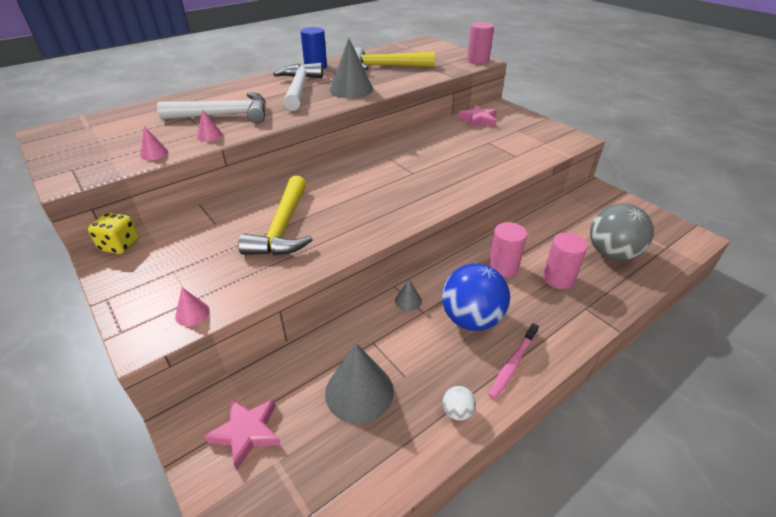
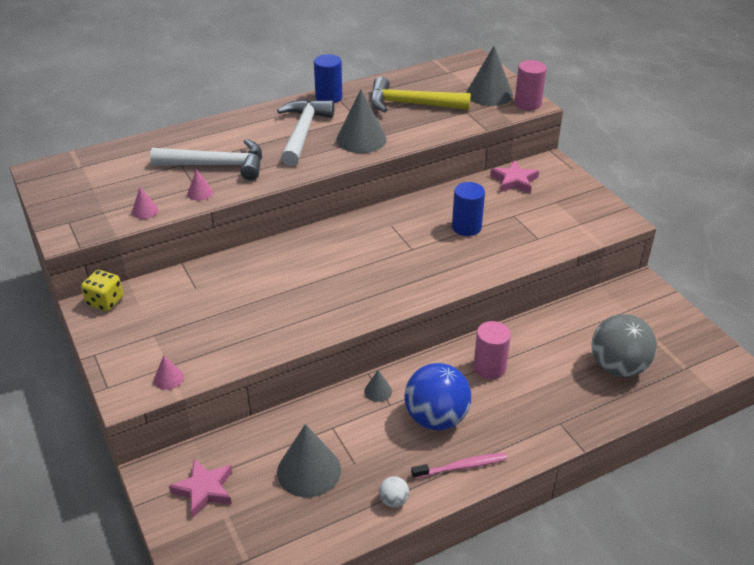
camera: 10 degrees right, 0 degrees up
yellow hammer [238,176,313,256] -> none
pink toothbrush [488,323,539,399] -> pink toothbrush turned 150 degrees counterclockwise [411,453,507,479]
pink cylinder [543,233,588,289] -> none
none -> blue cylinder [452,182,485,236]
none -> grey cone [466,46,513,106]

